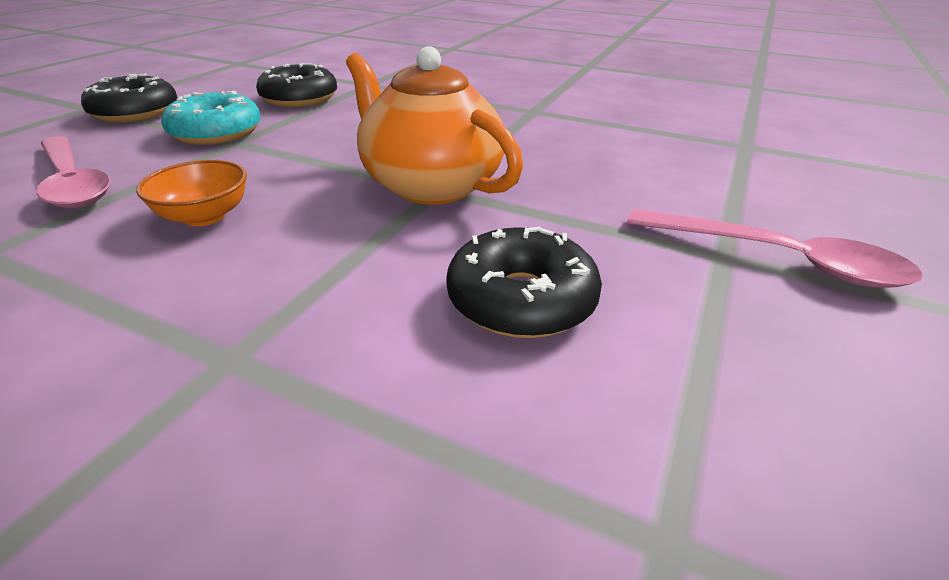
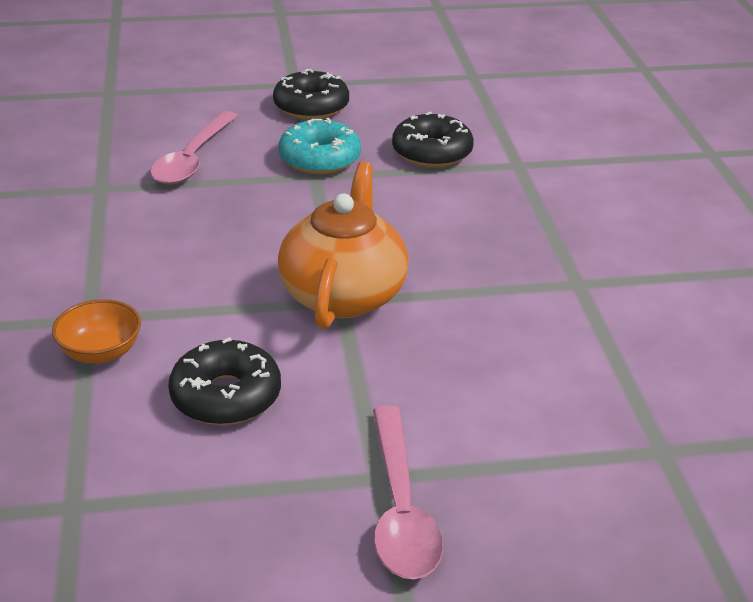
camera: 55 degrees right, 0 degrees up
orange bowl [136,160,247,226] -> orange bowl moved to [52,299,141,364]

